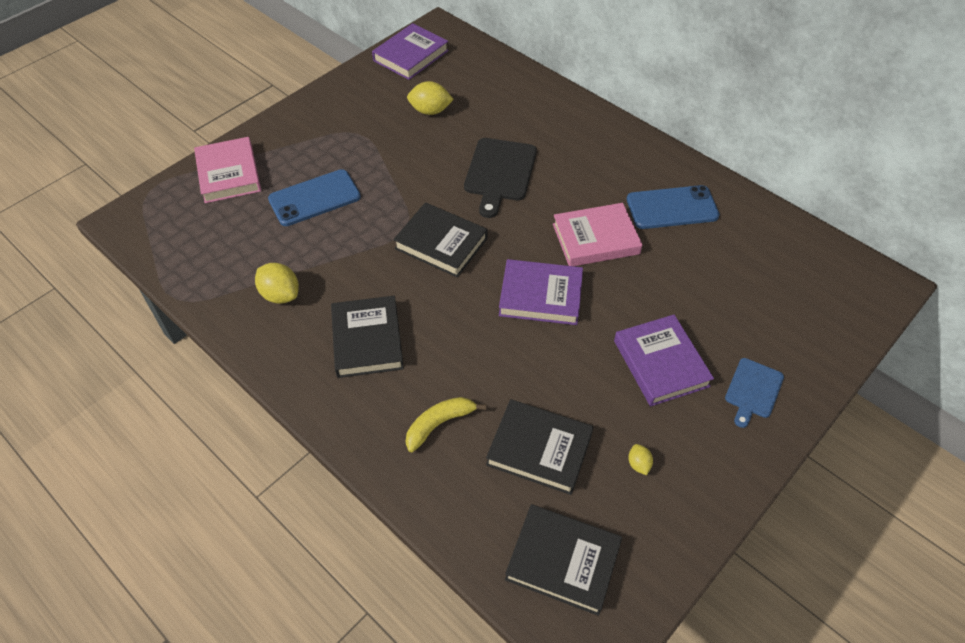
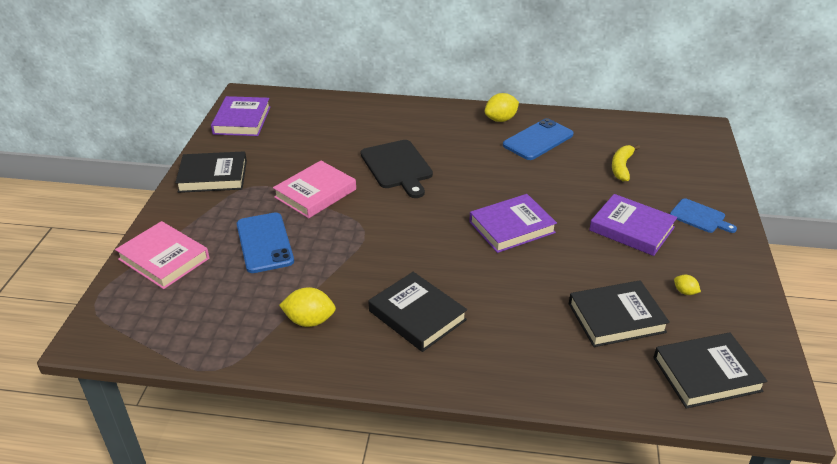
camera: 35 degrees left, 15 degrees down
blue phone [268,169,361,226] -> blue phone turned 45 degrees counterclockwise [237,212,294,273]
black book [393,202,488,277] -> black book moved to [175,151,247,193]
yellow banana [406,397,486,452] -> yellow banana moved to [612,145,640,181]
yellow lemon [407,81,454,115] -> yellow lemon moved to [485,93,519,122]
pink book [553,203,642,266] -> pink book moved to [273,161,356,218]
blue cutting board [725,358,784,428] -> blue cutting board turned 45 degrees counterclockwise [670,198,737,233]

